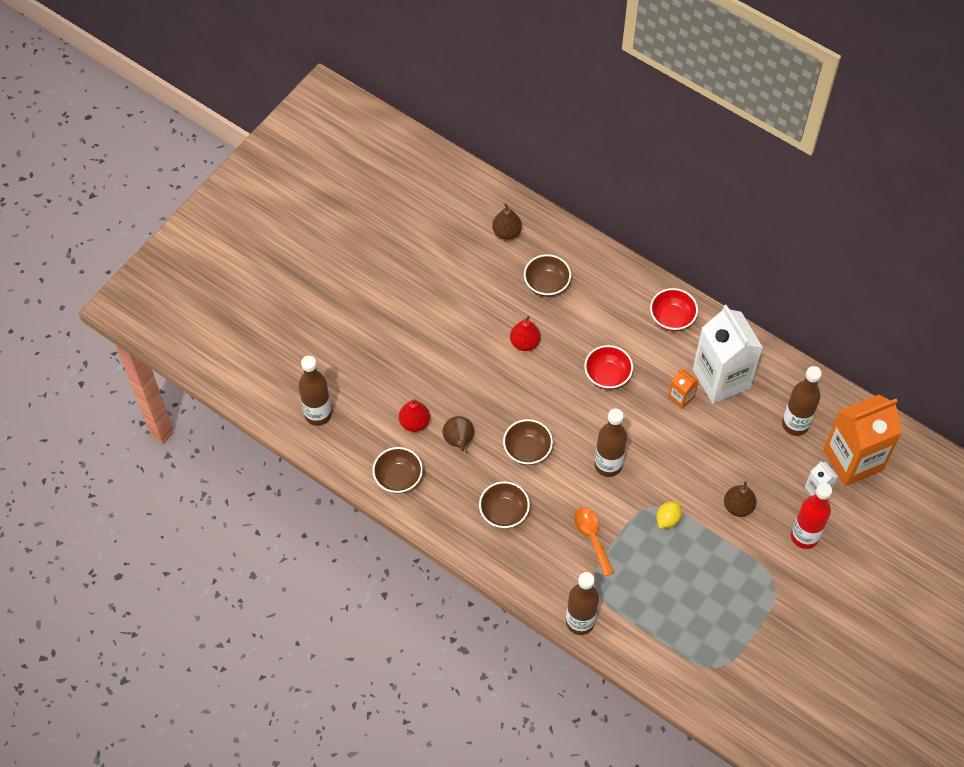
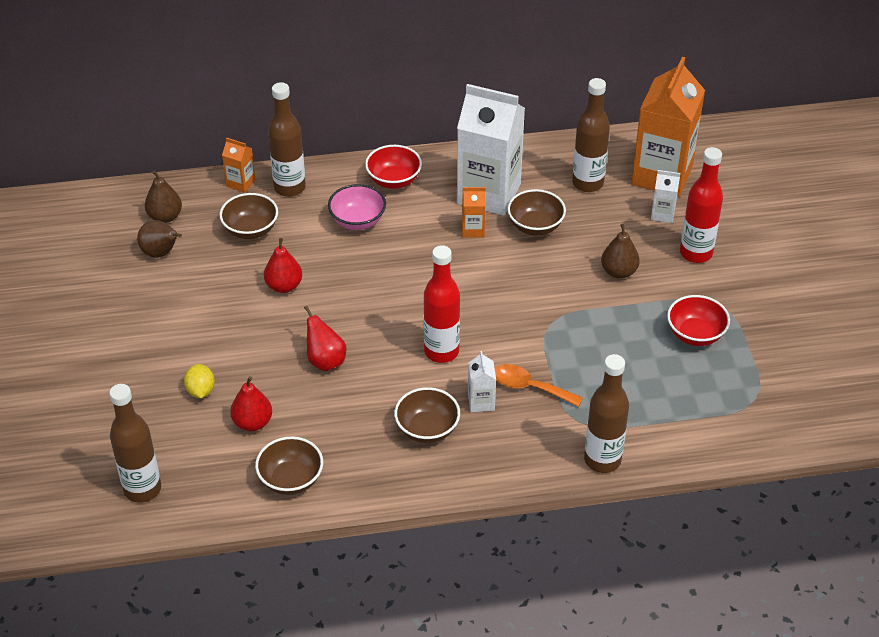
camera: 45 degrees left, 15 degrees down
brown pear [443,416,474,451] -> brown pear moved to [137,220,182,258]
brown bowl [503,419,553,465] -> brown bowl moved to [507,189,566,236]
red bowl [584,345,633,389] -> red bowl moved to [667,295,730,346]
brown bottle [595,409,627,477] -> brown bottle moved to [268,82,306,197]
yellow lemon [656,501,682,529] -> yellow lemon moved to [184,364,215,398]
none -> orange carton [222,138,255,193]
none -> red pear [304,306,347,371]
none -> pink bowl [328,184,386,230]
none -> red bottle [424,245,460,363]
none -> white carton [468,351,496,412]

